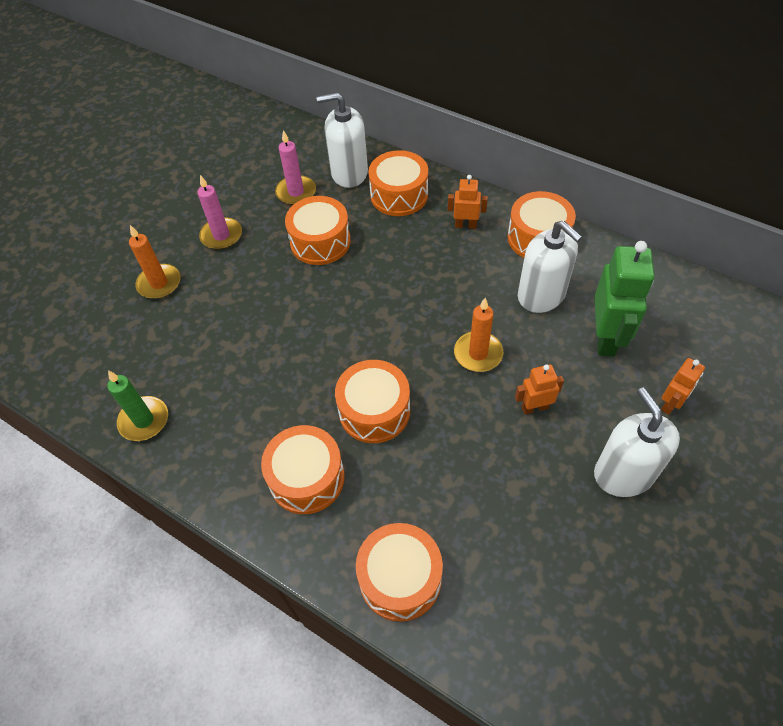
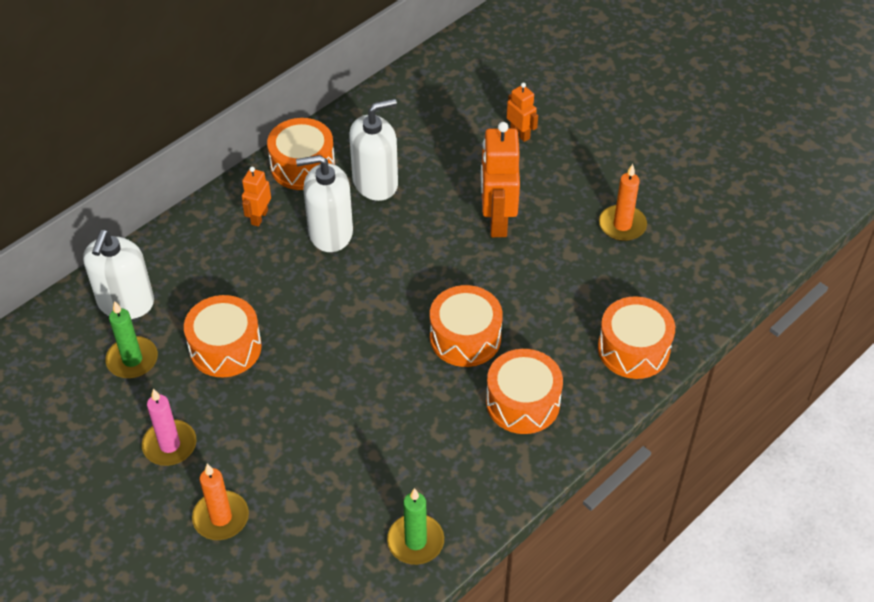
camera: 80 degrees left, 5 degrees down
pink candle [275,130,316,205] -> green candle [105,301,158,378]
orange drum [368,150,428,216] -> none
orange candle [454,298,503,372] -> orange candle moved to [599,164,647,241]
orange robot [515,364,564,414] -> orange robot [481,122,520,237], size x1.87
green robot [594,241,655,357] -> none
white soap dispenser [594,388,680,497] -> white soap dispenser moved to [296,155,353,252]

